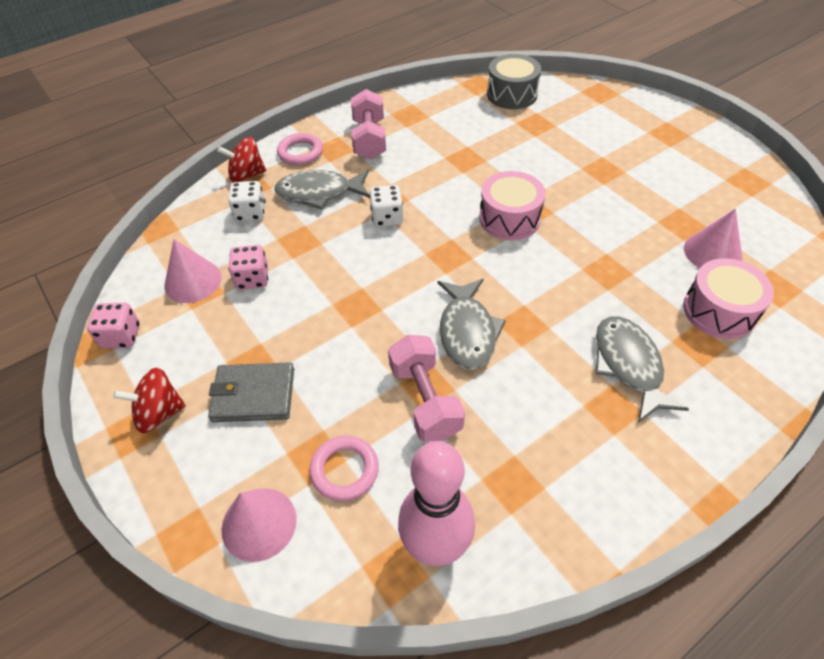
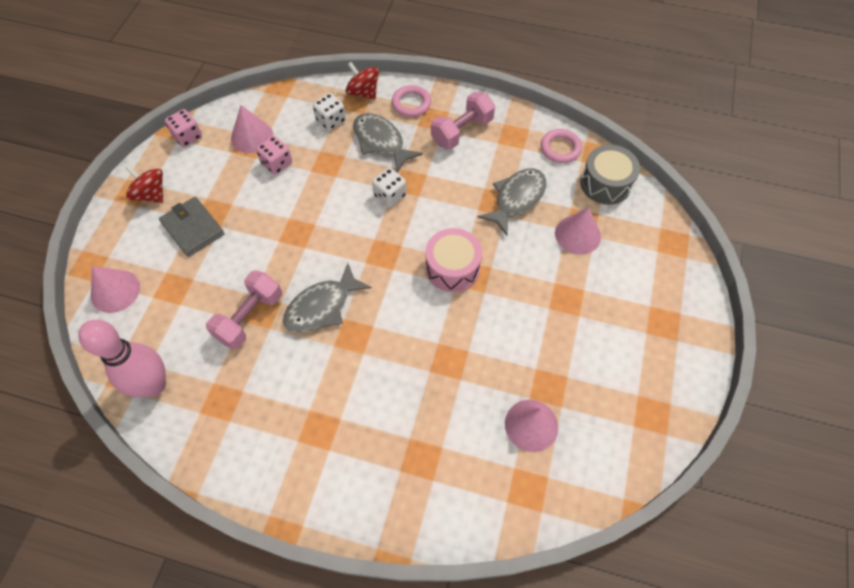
camera: 50 degrees right, 10 degrees up
pink ring [309,436,379,501] -> pink ring moved to [541,129,582,163]
grey fish [595,316,689,423] -> grey fish moved to [477,168,546,235]
pink drum [683,258,774,339] -> none
none -> pink cone [555,207,601,255]

